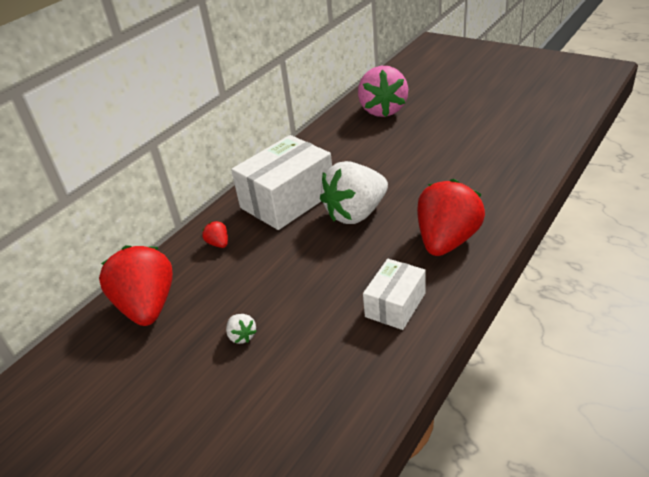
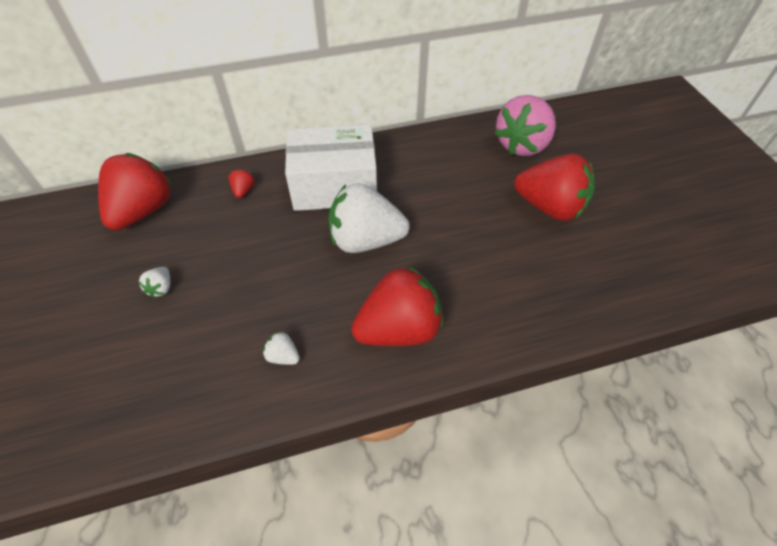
camera: 35 degrees right, 15 degrees up
white box [363,259,426,330] -> white strawberry [263,331,300,365]
none -> red strawberry [514,153,595,221]

